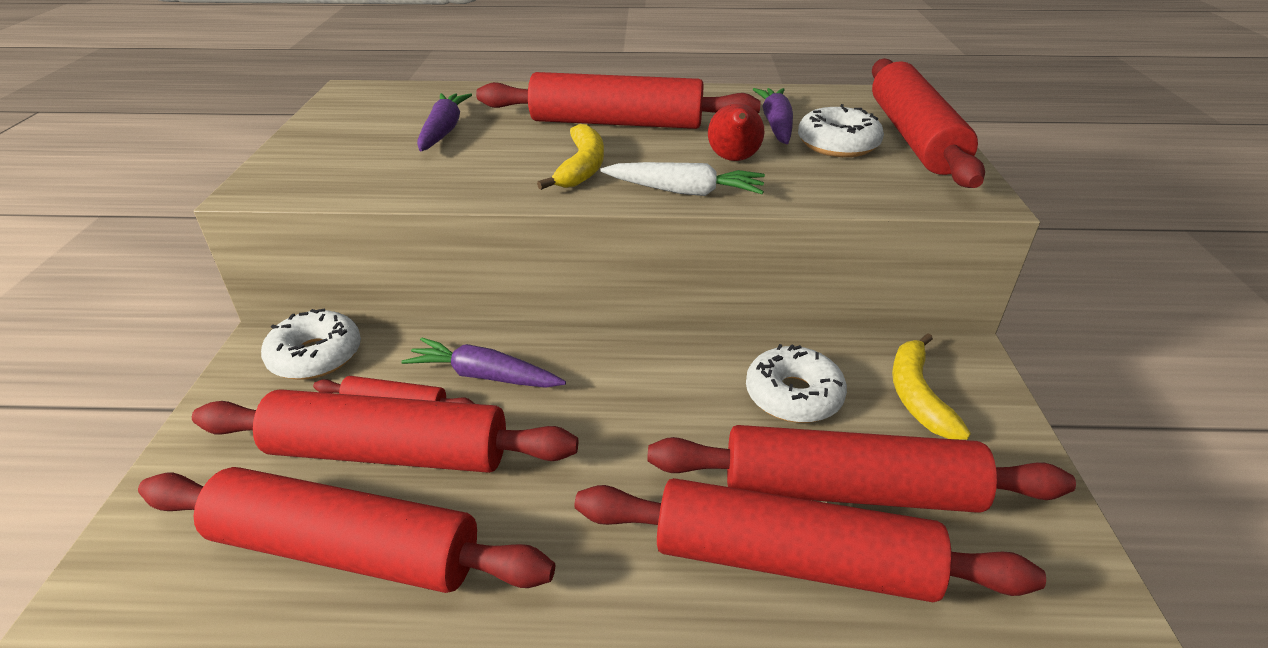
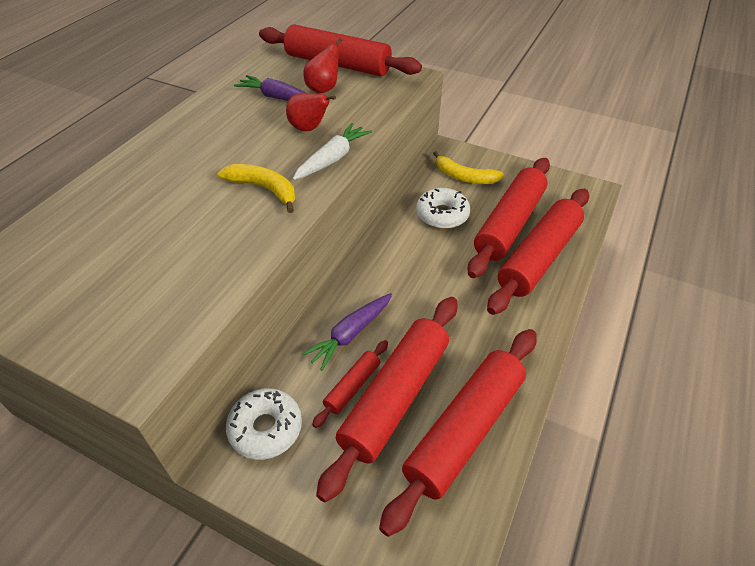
camera: 65 degrees left, 10 degrees up
purple carrot [417,93,472,151] -> none
red rolling pin [476,72,761,129] -> none
white donut [798,104,884,157] -> red pear [303,38,342,94]

